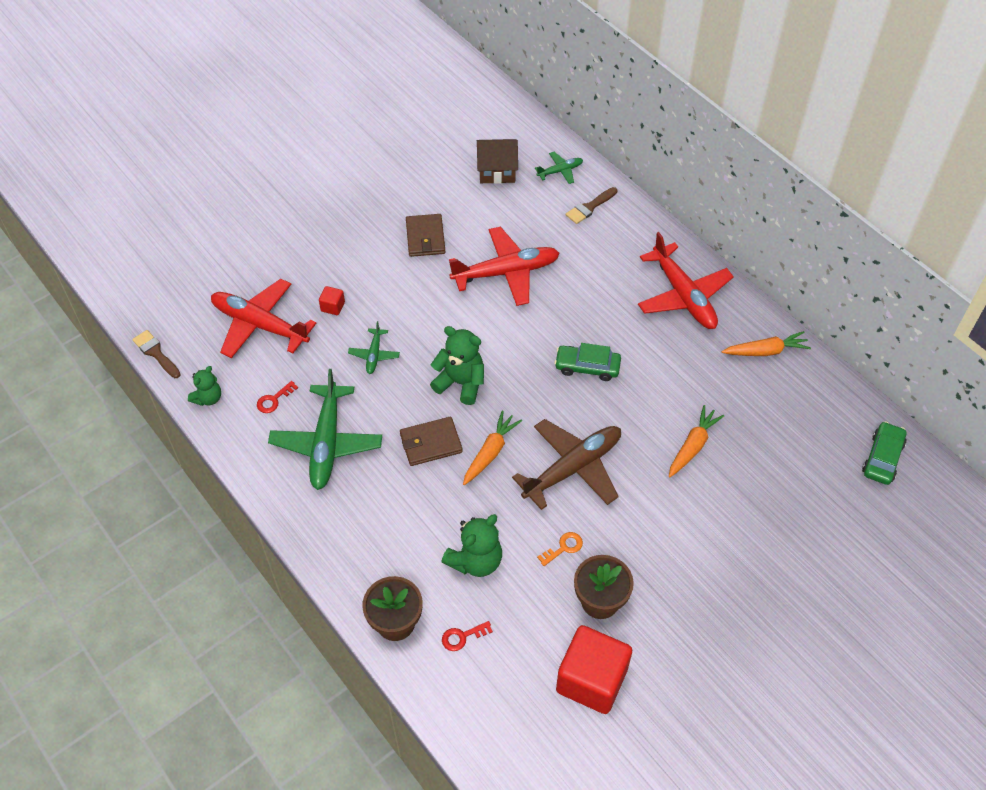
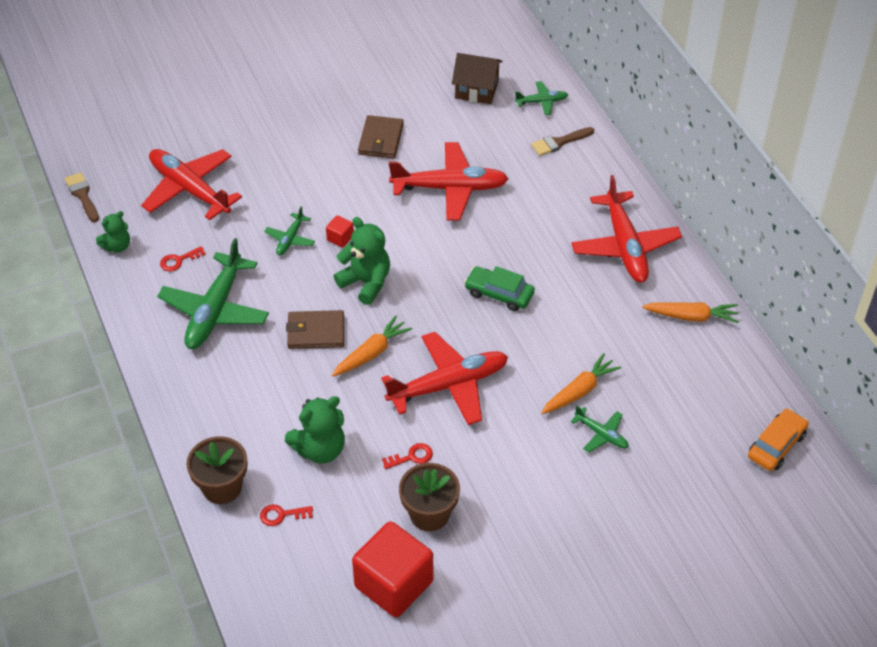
camera: 15 degrees right, 5 degrees down
red cube [319,286,345,315] -> red cube moved to [326,215,354,248]
brown plane [512,419,621,510] -> red plane [381,332,508,425]
orange key [537,532,583,566] -> red key [382,443,433,469]
green car [862,421,907,485] -> orange car [748,408,809,471]
none -> green plane [570,405,629,452]

